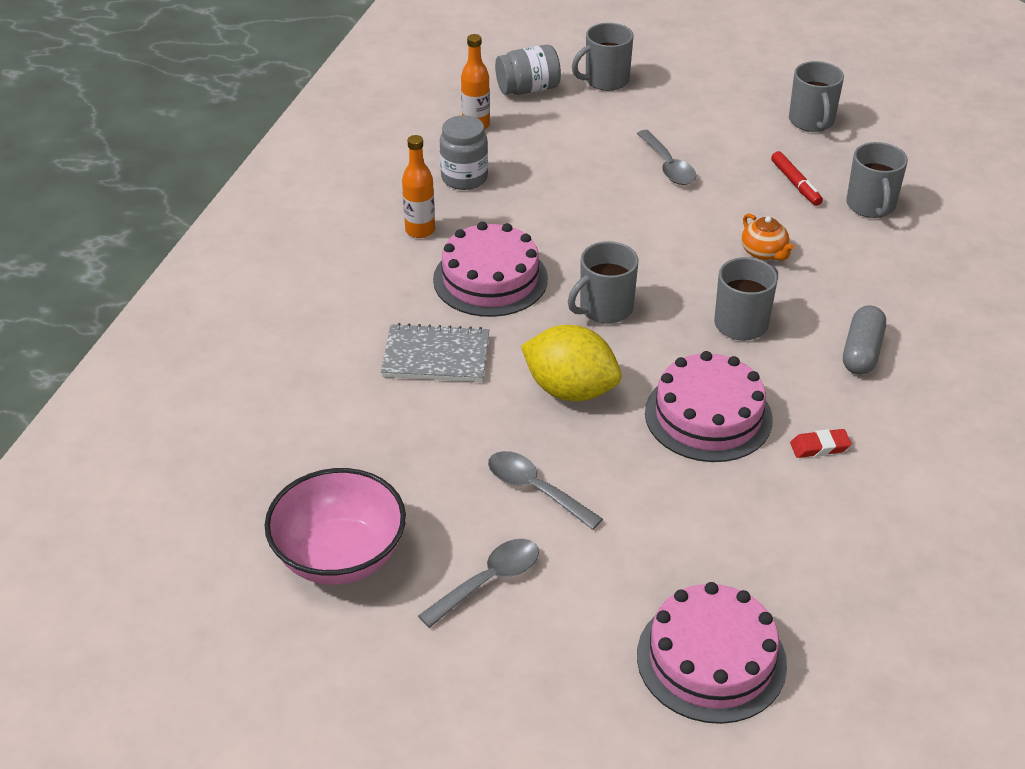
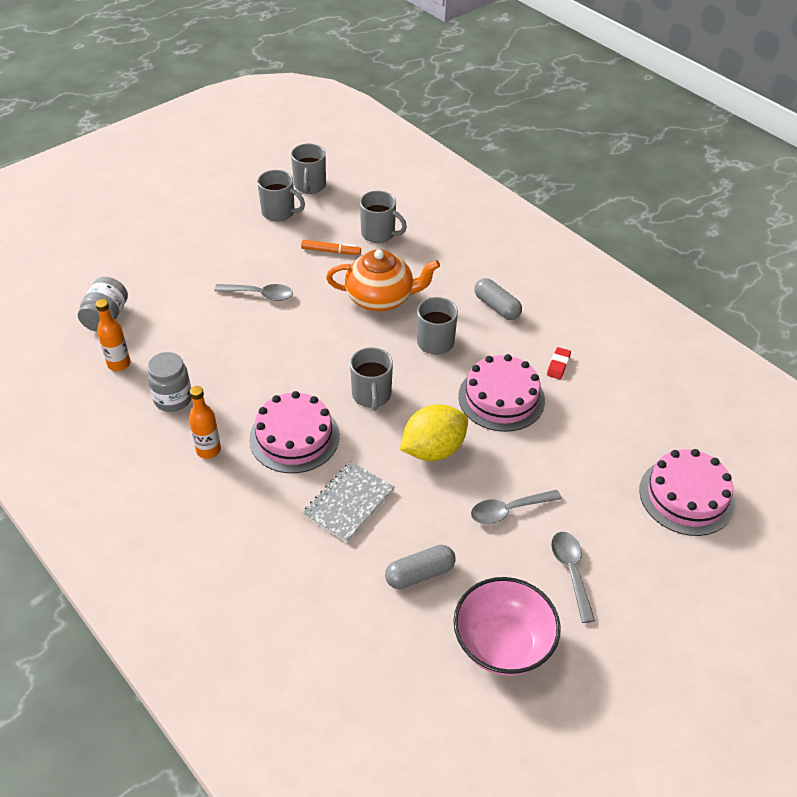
camera: 60 degrees left, 5 degrees up
grey mug [572,23,633,91] -> grey mug moved to [291,143,326,194]
orange teapot [741,213,795,261] -> orange teapot [326,249,440,311], size x2.02
red marker [771,151,823,206] -> orange marker [301,240,361,255]
none -> grey capsule [385,545,455,589]

